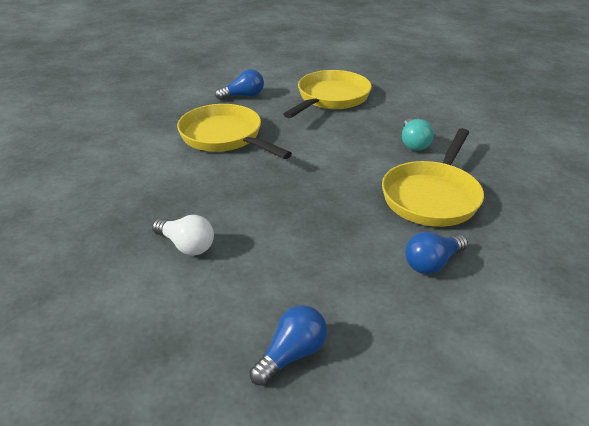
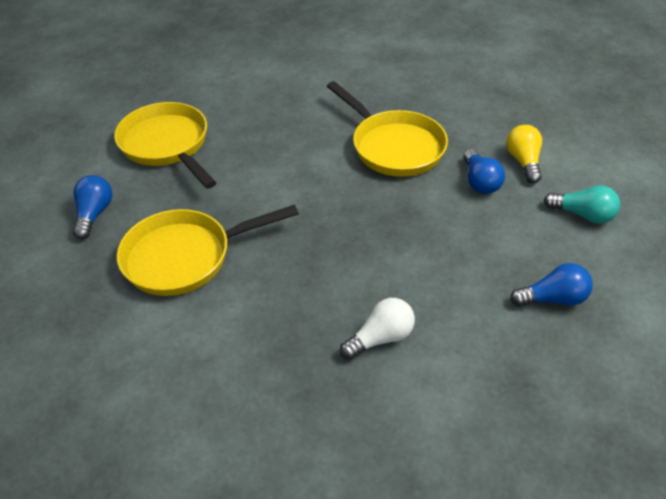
camera: 65 degrees left, 10 degrees up
blue light bulb [249,305,327,386] -> blue light bulb turned 105 degrees clockwise [510,263,593,307]
turquoise light bulb [402,118,434,151] -> turquoise light bulb moved to [544,185,620,224]
none -> yellow light bulb [506,125,542,184]

